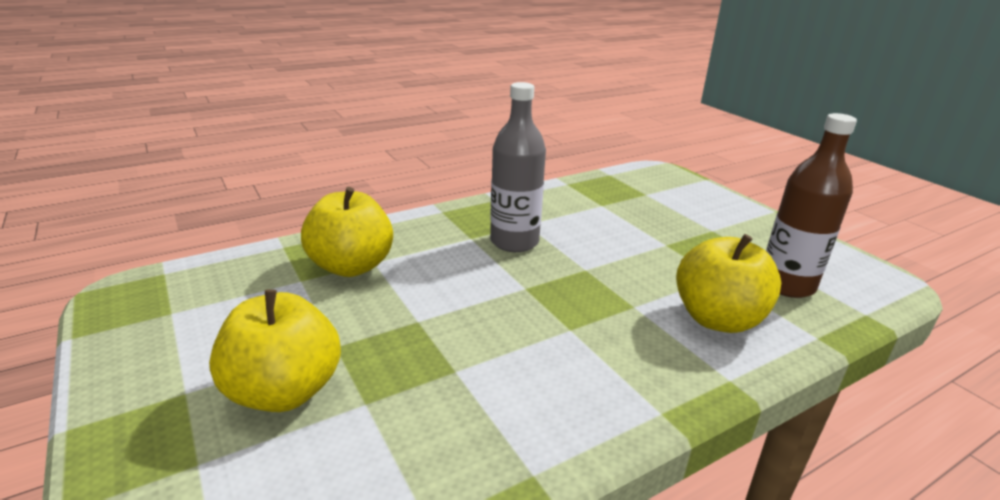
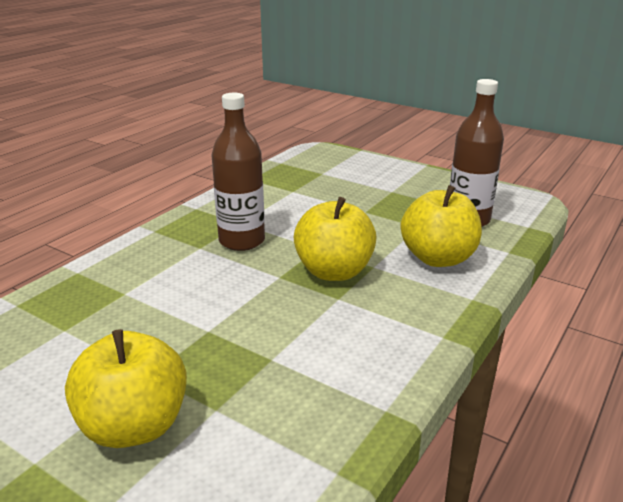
camera: 25 degrees left, 0 degrees up
yellow apple [301,187,393,277] -> yellow apple moved to [294,197,377,281]
grey bottle [490,82,546,252] -> brown bottle [212,93,265,251]

